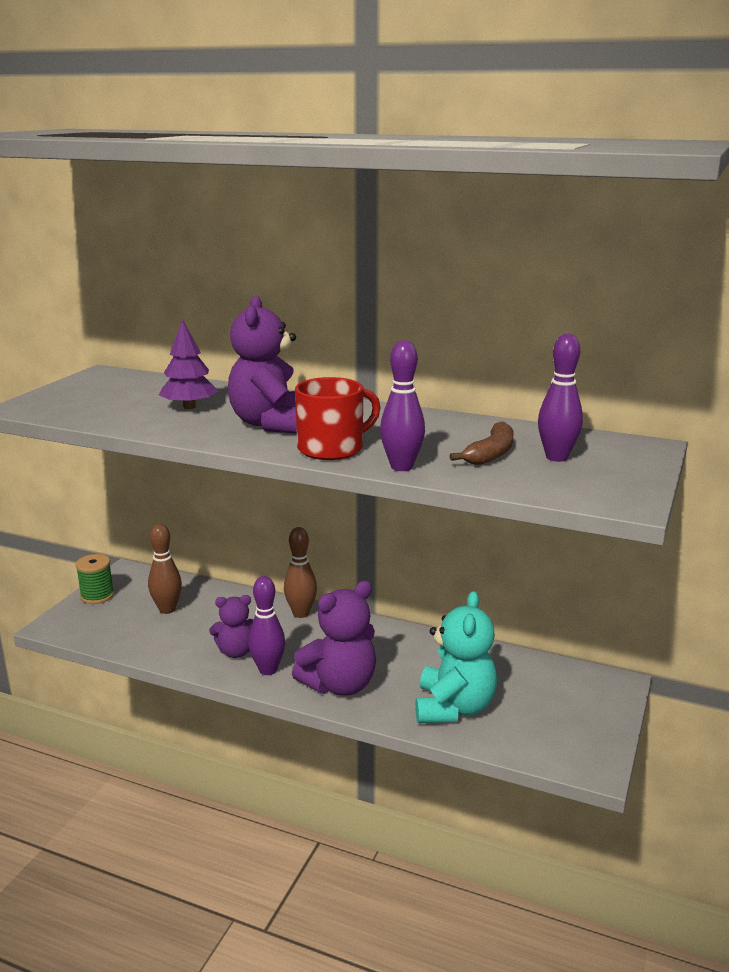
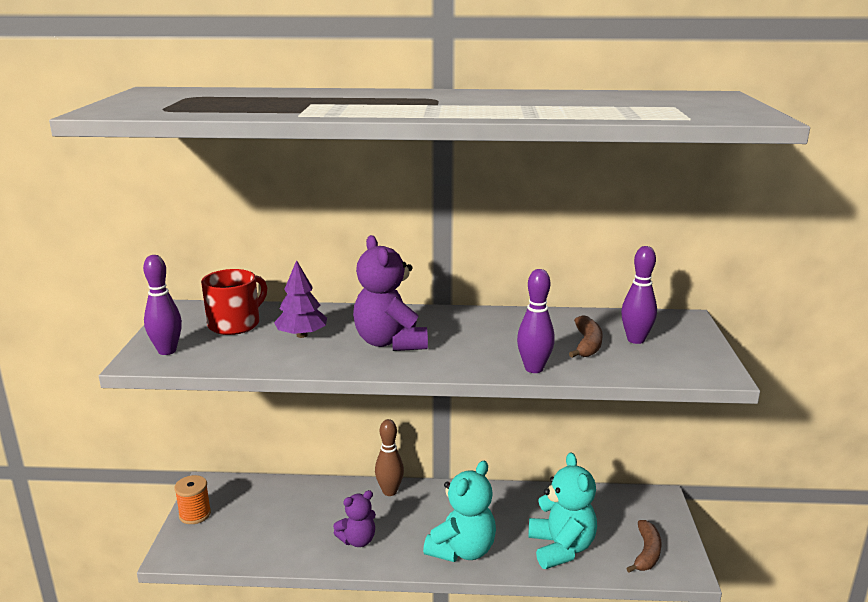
camera: 20 degrees left, 0 degrees up
green spool [76,554,114,604] -> orange spool [174,475,211,524]
brown bowling pin [148,524,182,614] -> none
purple bowling pin [248,576,285,675] -> purple bowling pin moved to [143,255,182,355]
purple teddy bear [292,581,376,696] -> turquoise teddy bear [423,461,496,562]
red mug [295,377,381,460] -> red mug moved to [201,269,267,335]
none -> brown banana [626,520,662,573]

